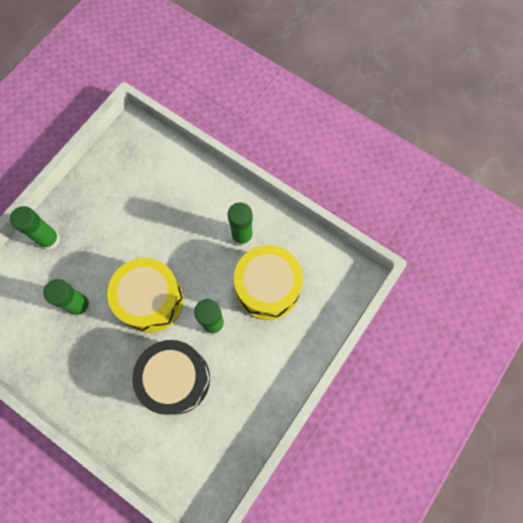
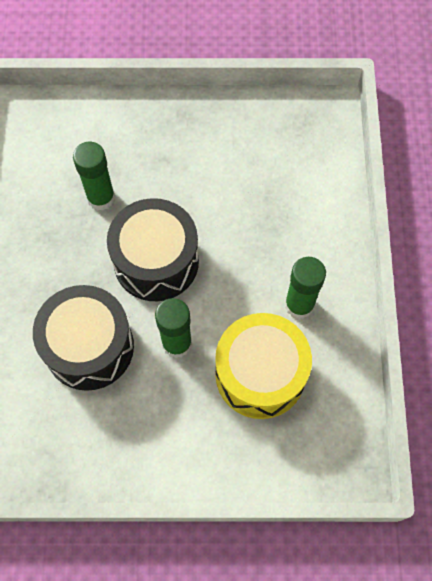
camera: 55 degrees right, 5 degrees down
green glue stick [10,206,60,250] -> none
yellow drum [107,258,184,333] -> black drum [107,198,199,301]

